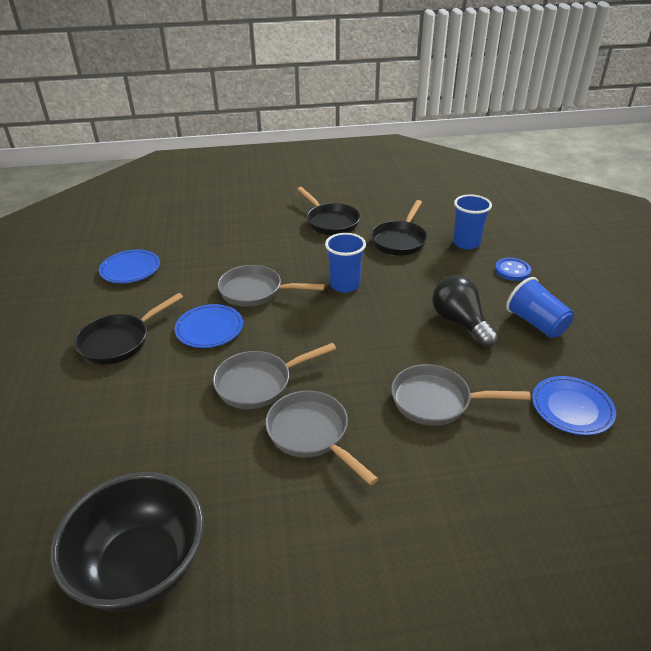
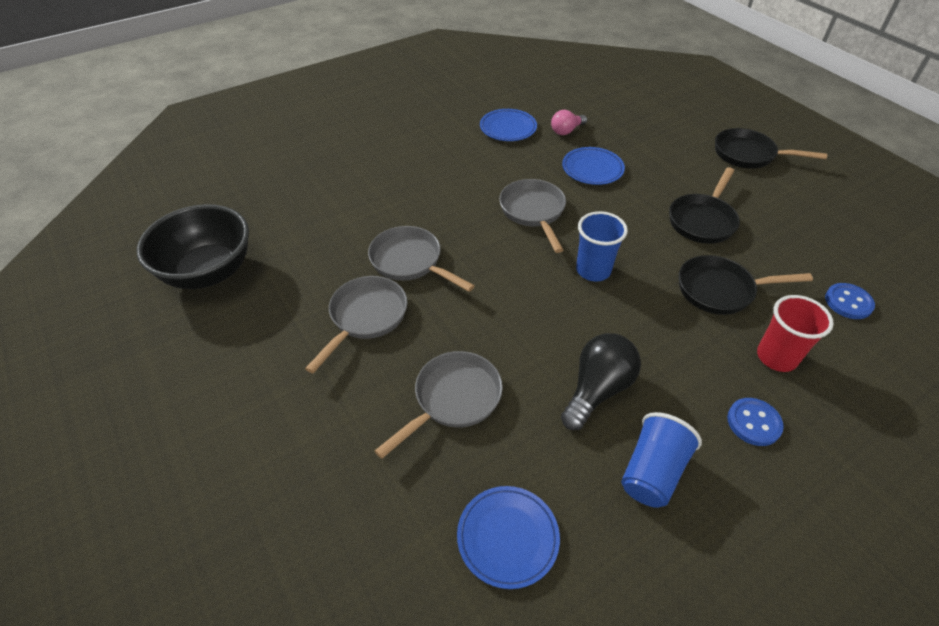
camera: 65 degrees right, 10 degrees up
black pan [74,293,183,365] -> black pan moved to [715,128,827,169]
blue plate [175,304,243,348] -> blue plate moved to [562,147,625,185]
grey pan [391,364,531,426] -> grey pan turned 60 degrees clockwise [375,351,503,459]
blue cup [453,195,492,249] -> red cup [757,295,834,372]
none -> pink light bulb [551,110,587,135]
none -> blue button [825,283,875,319]

